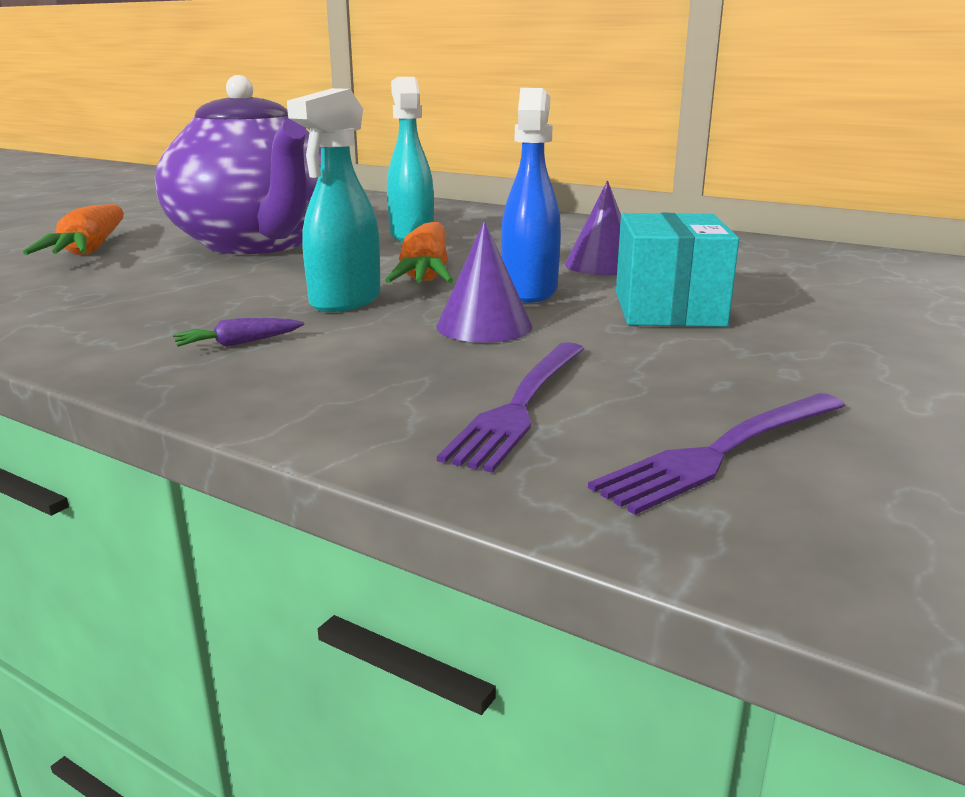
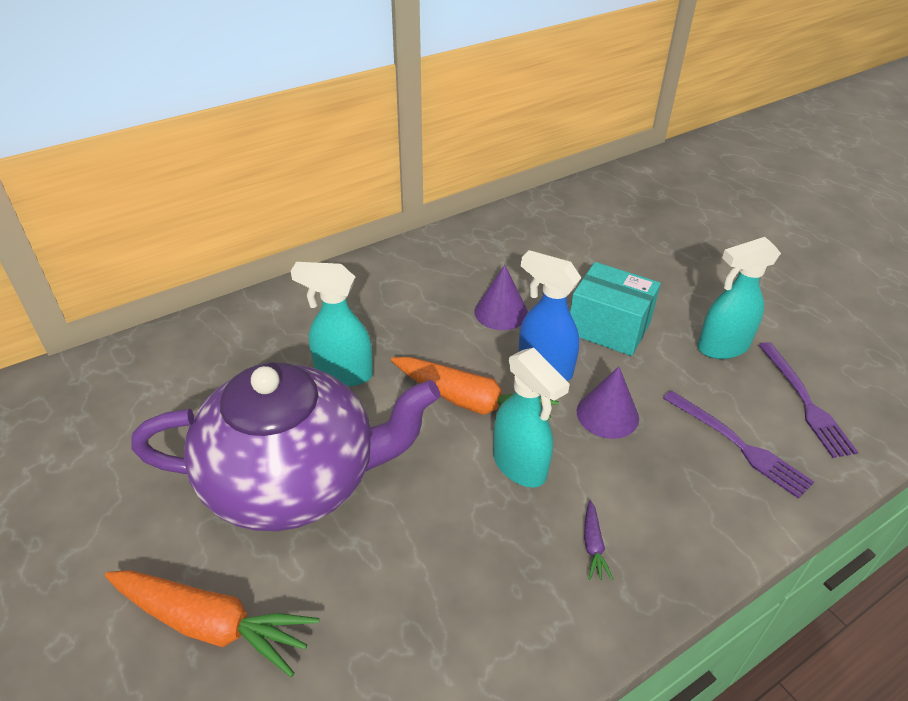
camera: 65 degrees left, 20 degrees up
none -> turquoise spray bottle [697,237,781,359]

